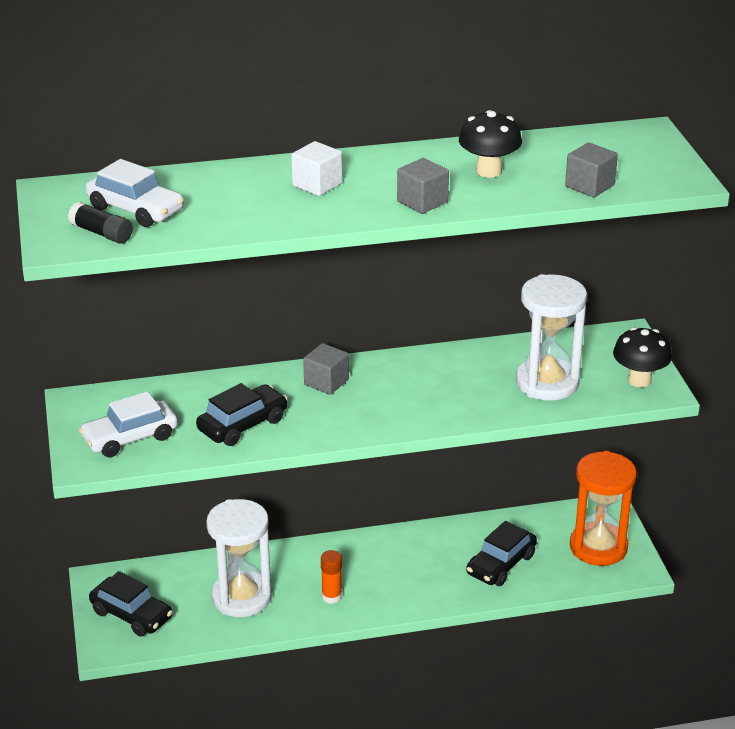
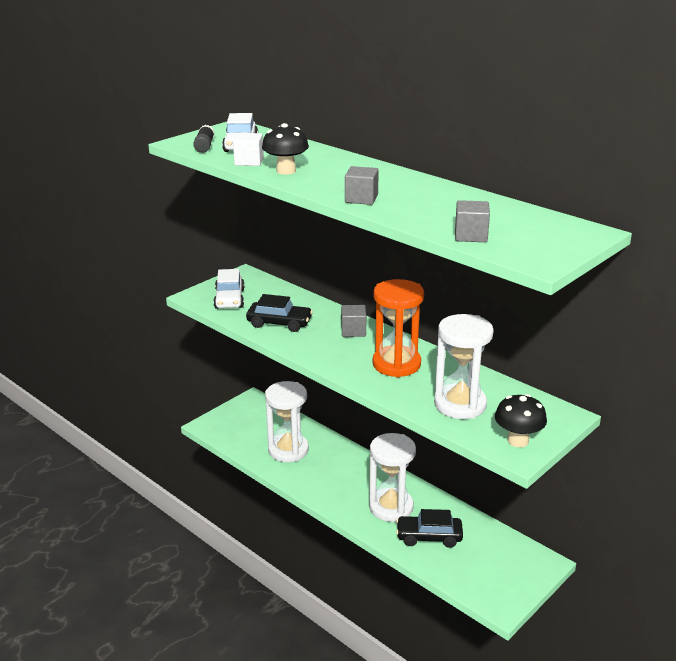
camera: 55 degrees right, 5 degrees down
white car [79,391,178,457] -> white car turned 120 degrees counterclockwise [214,269,245,309]
black car [89,571,173,637] -> none
white cube [291,141,342,196] -> white cube moved to [233,133,264,166]
orange glue stick [321,550,342,604] -> none
black mushroom [459,110,522,178] -> black mushroom moved to [262,123,309,175]
orange hourglass [570,451,637,566] -> orange hourglass moved to [373,279,424,378]
none -> white hourglass [369,433,416,522]

